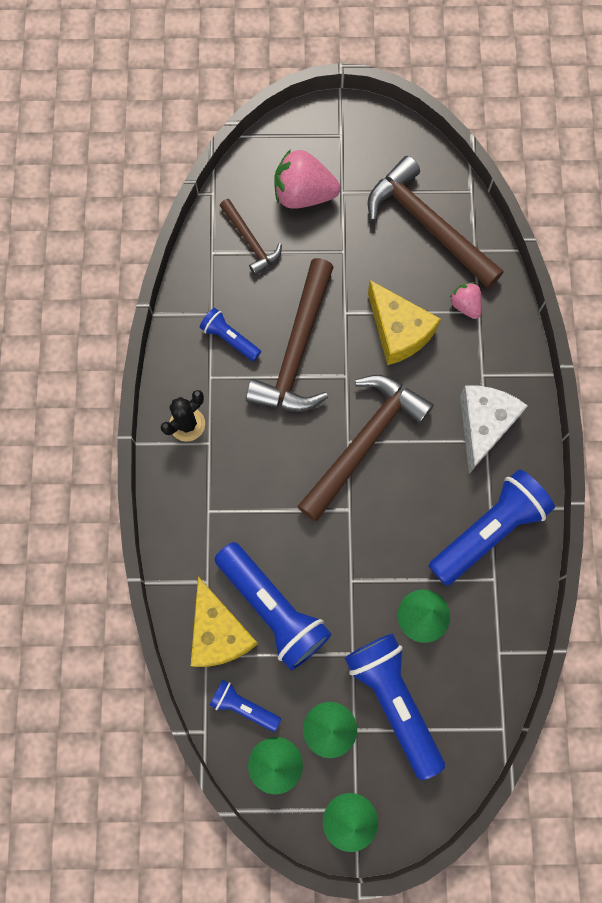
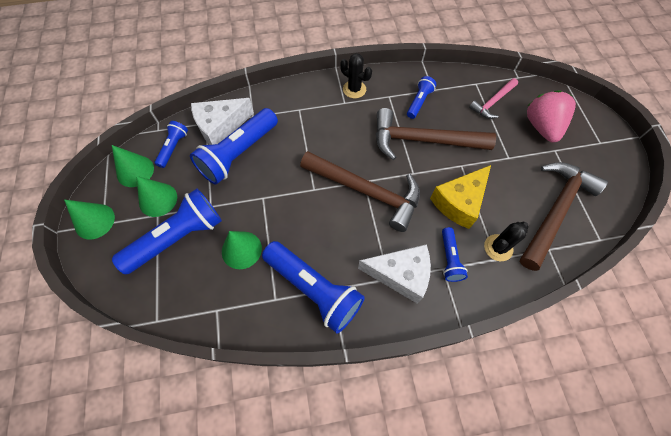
camera: 80 degrees right, 10 degrees down
yellow cheese [191,577,258,667] -> white cheese [191,98,254,145]
brown hammer [220,199,282,275] -> pink hammer [469,78,518,119]
pink strawberry [450,282,482,319] -> black cactus [484,222,529,261]
none -> blue flashlight [442,227,468,282]

